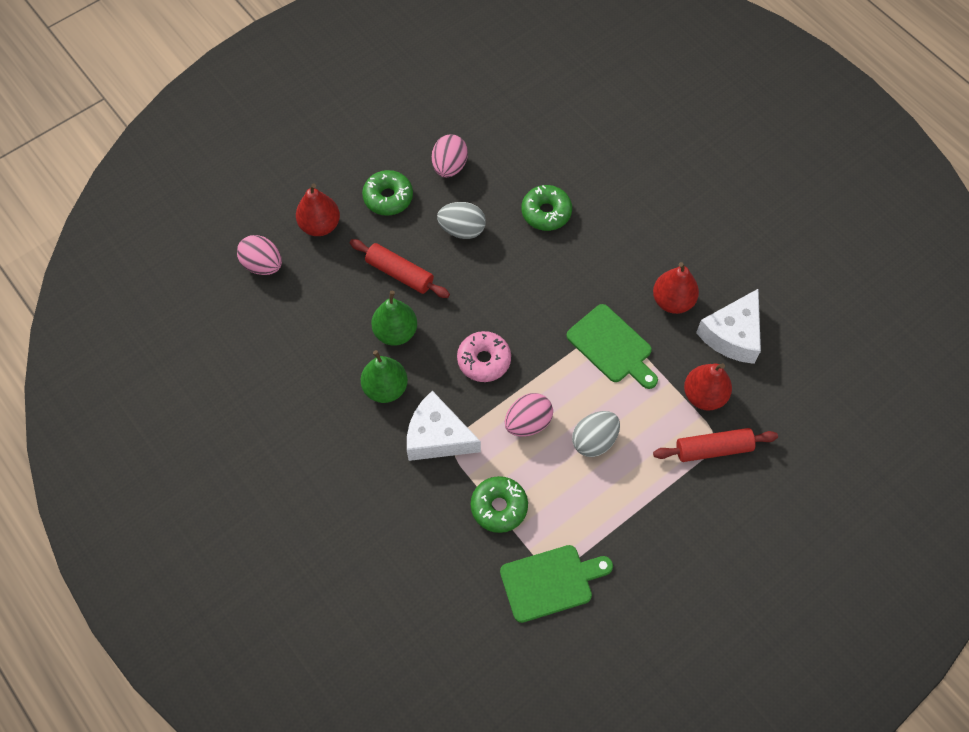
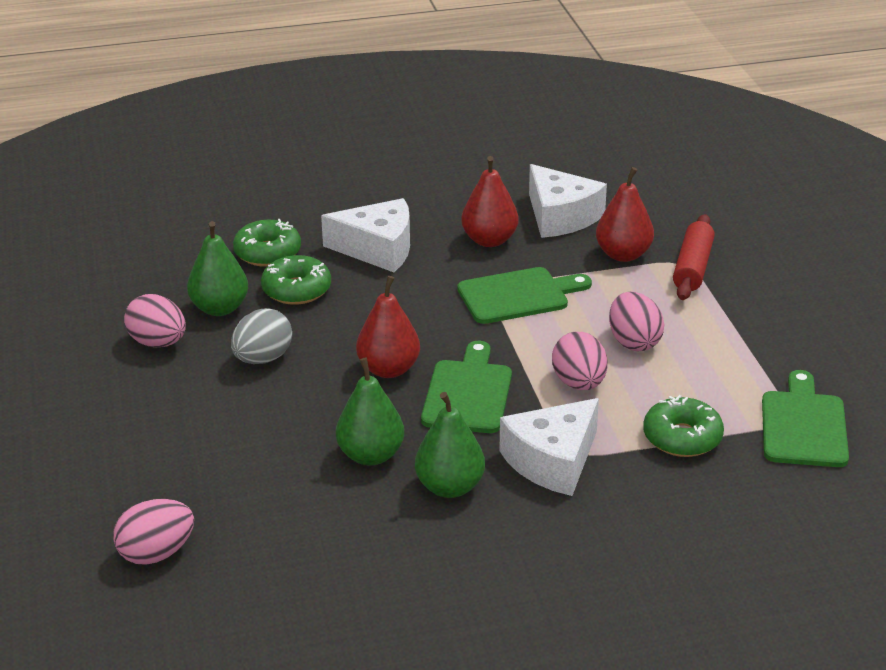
camera: 65 degrees left, 30 degrees down
red pear [296,183,340,236] -> red pear moved to [356,276,420,378]
red rolling pin [350,239,450,298] -> none
green donut [362,170,413,216] -> green donut moved to [233,219,301,267]
pink donut [457,331,511,382] -> green cutting board [421,341,512,433]
grey egg [572,411,620,457] -> pink egg [609,292,664,351]
none -> green pear [187,221,248,316]
none -> white cheese [321,198,410,272]

